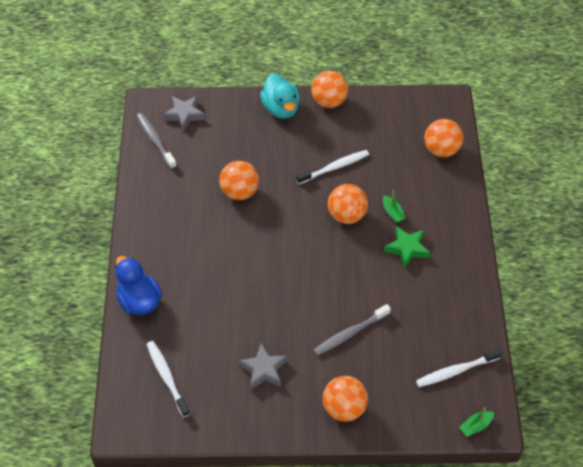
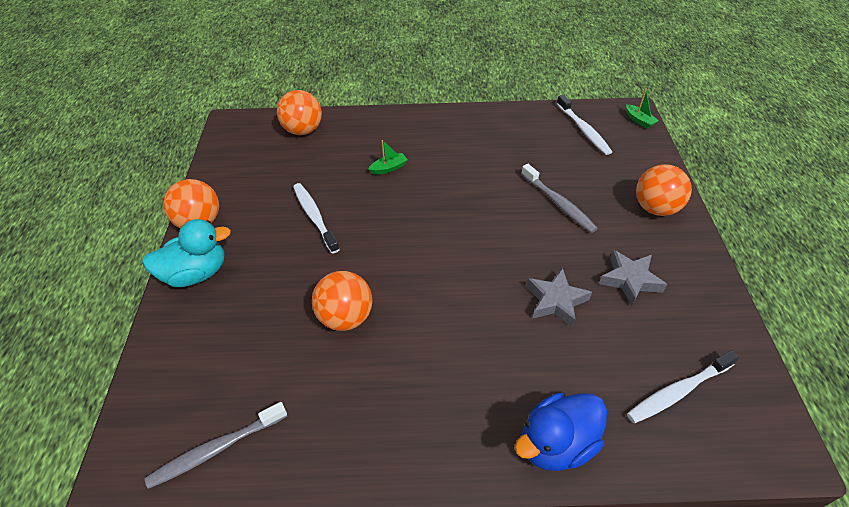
camera: 90 degrees left, 5 degrees down
grey star [163,96,205,131] -> grey star moved to [526,268,592,328]
orange ball [328,184,368,224] -> none
green star [384,226,430,268] -> none

